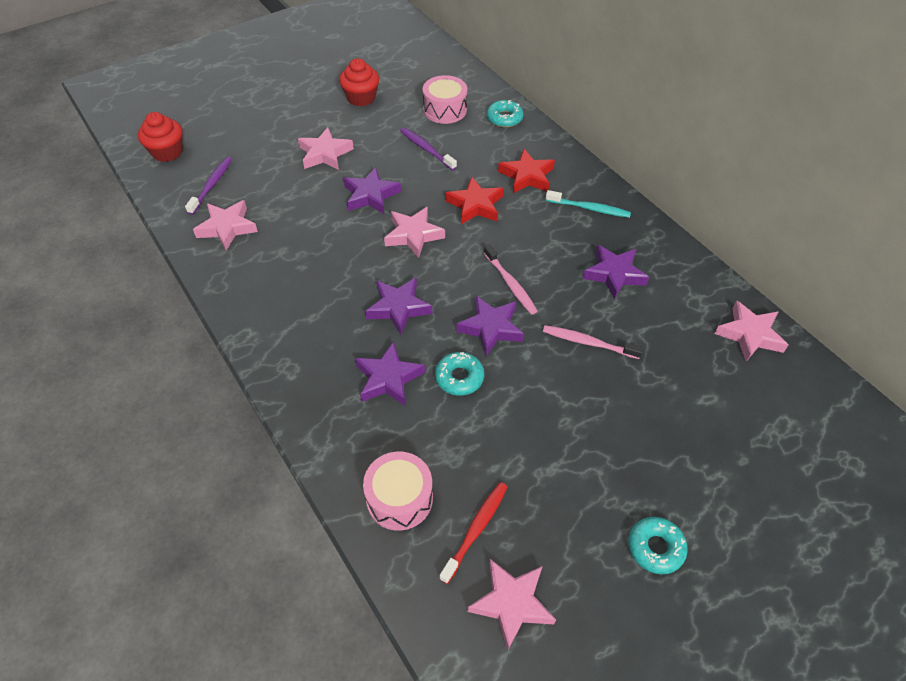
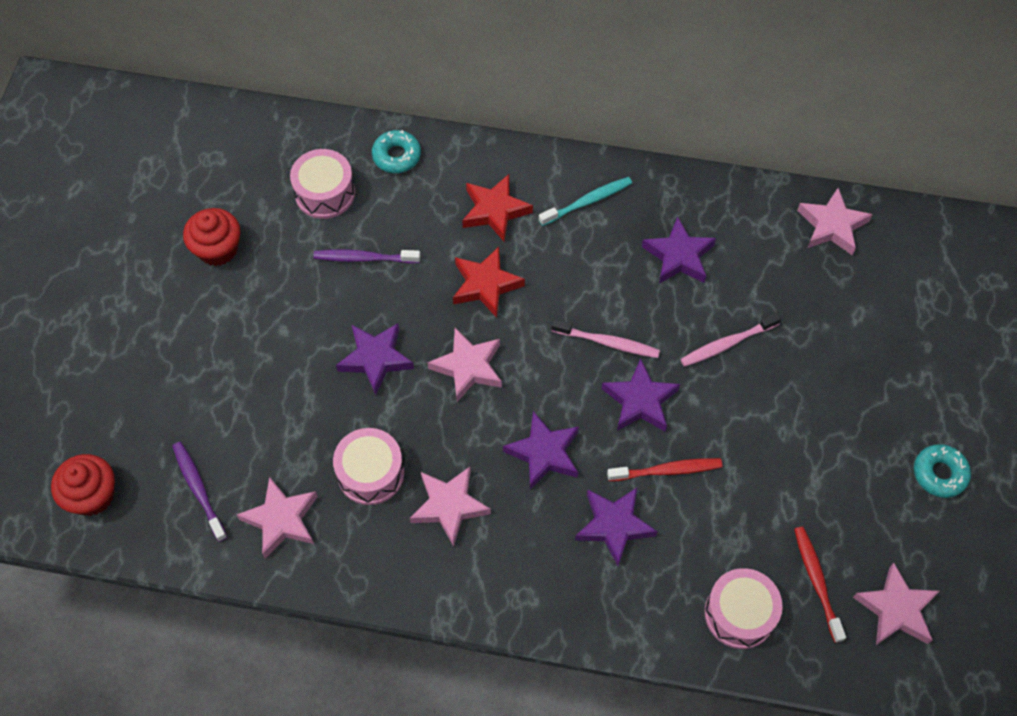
camera: 45 degrees left, 10 degrees up
pink star [298,127,354,170] -> pink star moved to [410,467,491,546]
turquoise donut [435,352,484,396] -> red toothbrush [607,458,722,481]
none -> pink drum [333,428,404,505]

